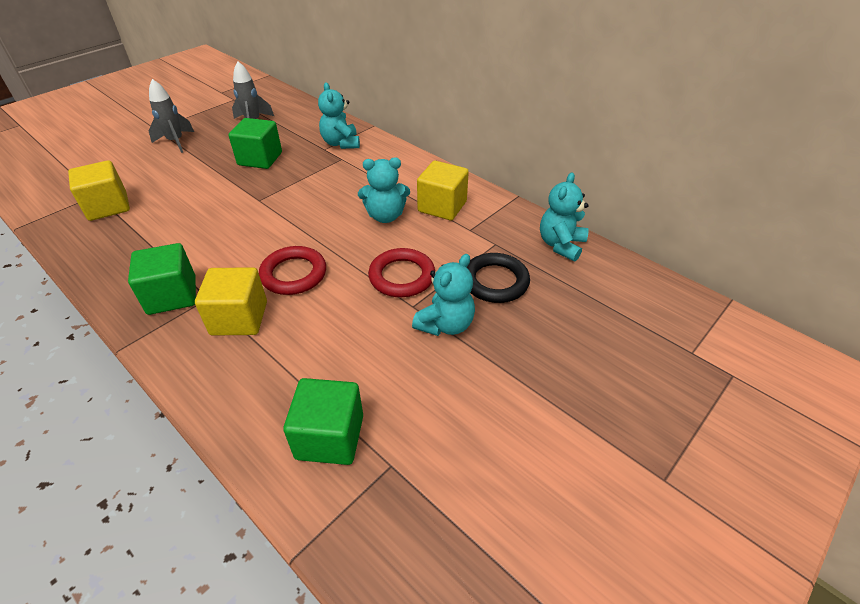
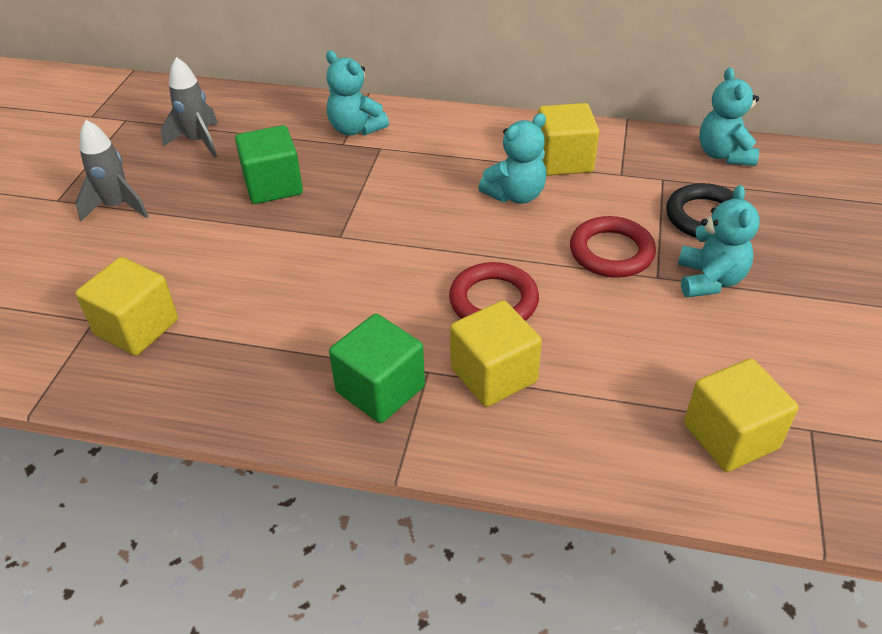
camera: 30 degrees left, 0 degrees up
green cube [283,378,363,465] -> yellow cube [684,358,799,472]

